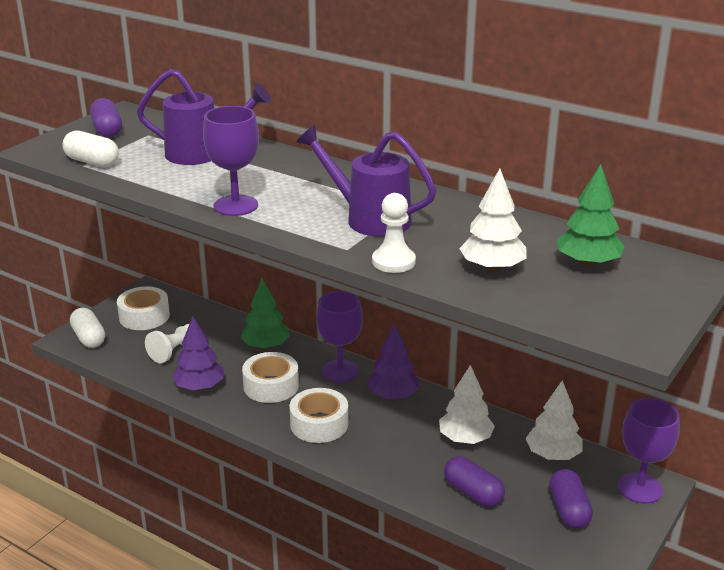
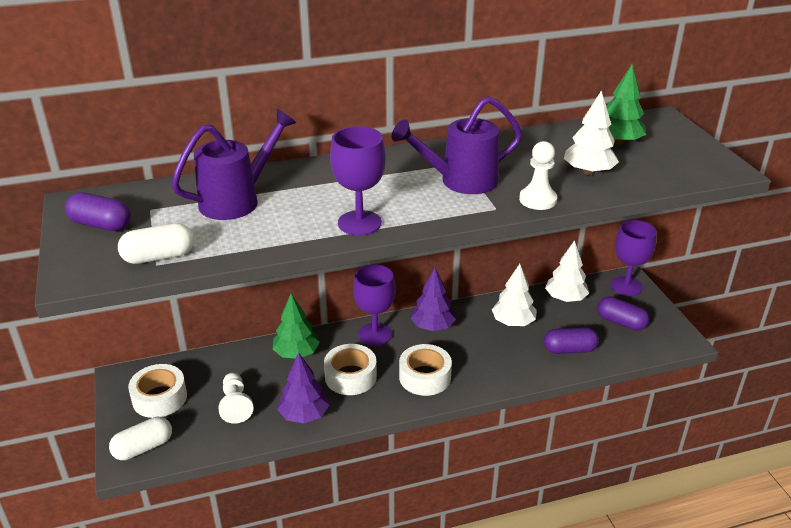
camera: 50 degrees left, 5 degrees up
white capsule [70,308,105,348] -> white capsule turned 45 degrees counterclockwise [109,417,172,460]

